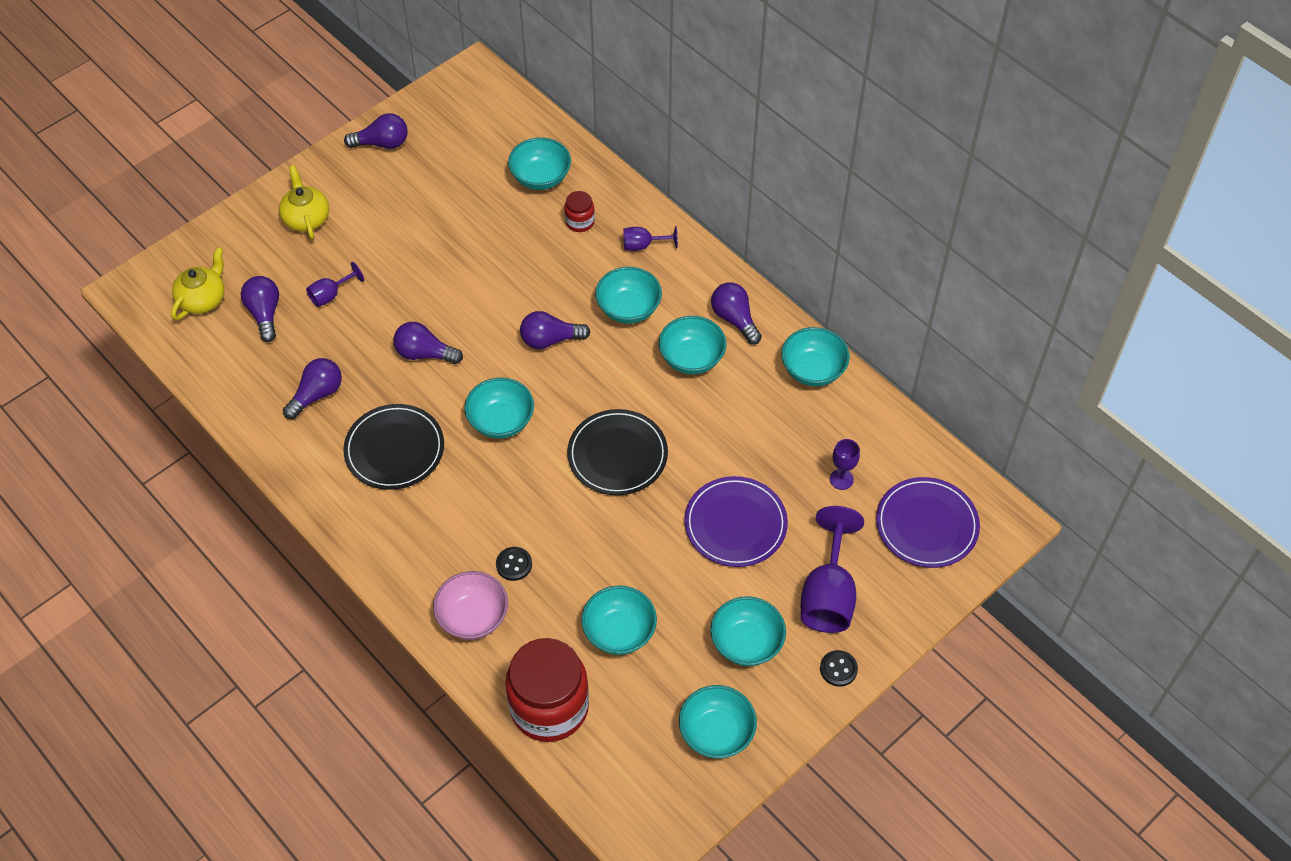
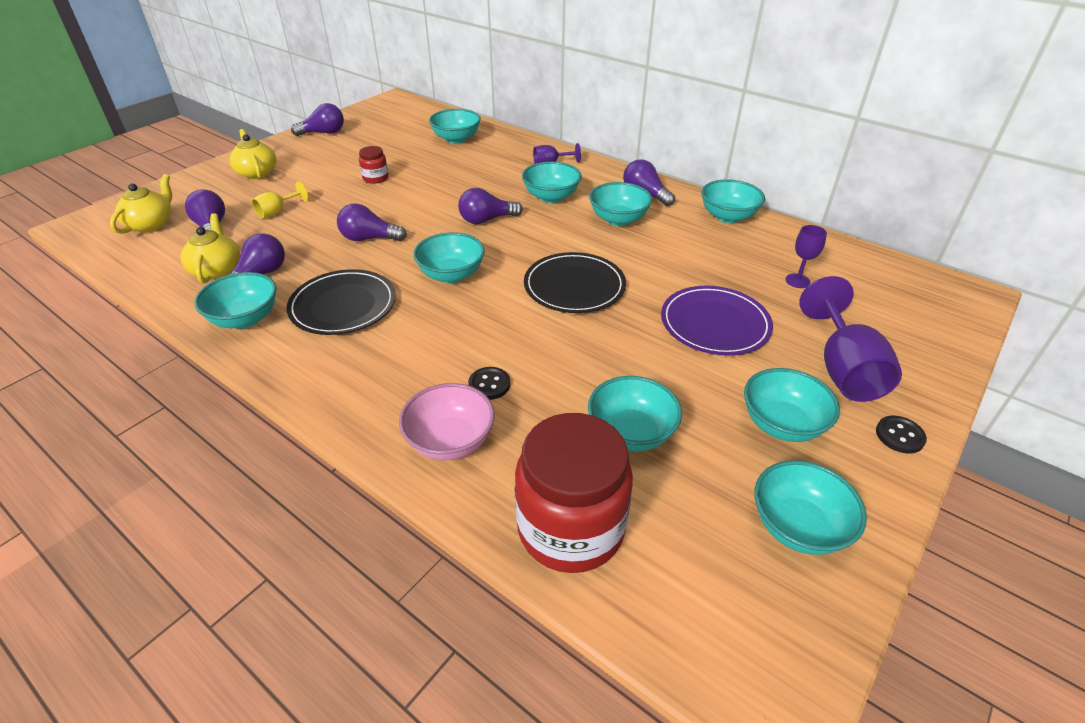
camera: 10 degrees left, 15 degrees down
purple goblet [306,262,364,307] -> yellow goblet [252,181,309,219]
red jar [564,191,595,232] -> red jar moved to [359,146,388,184]
purple plate [876,477,980,568] -> none
none -> yellow teapot [181,213,240,283]
none -> turquoise bowl [194,272,276,329]

